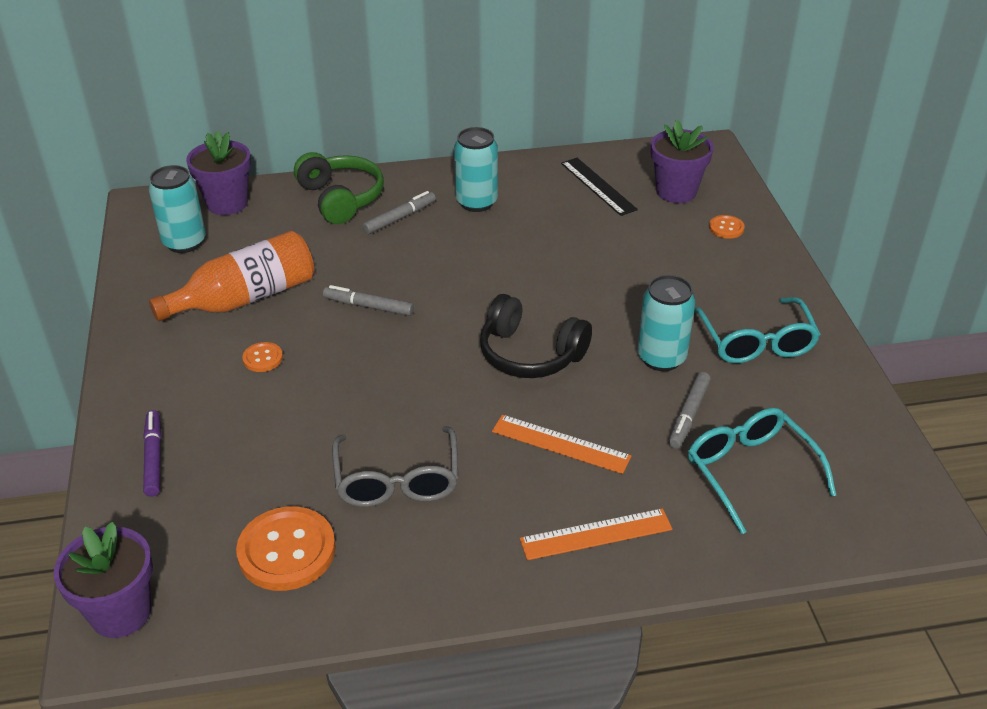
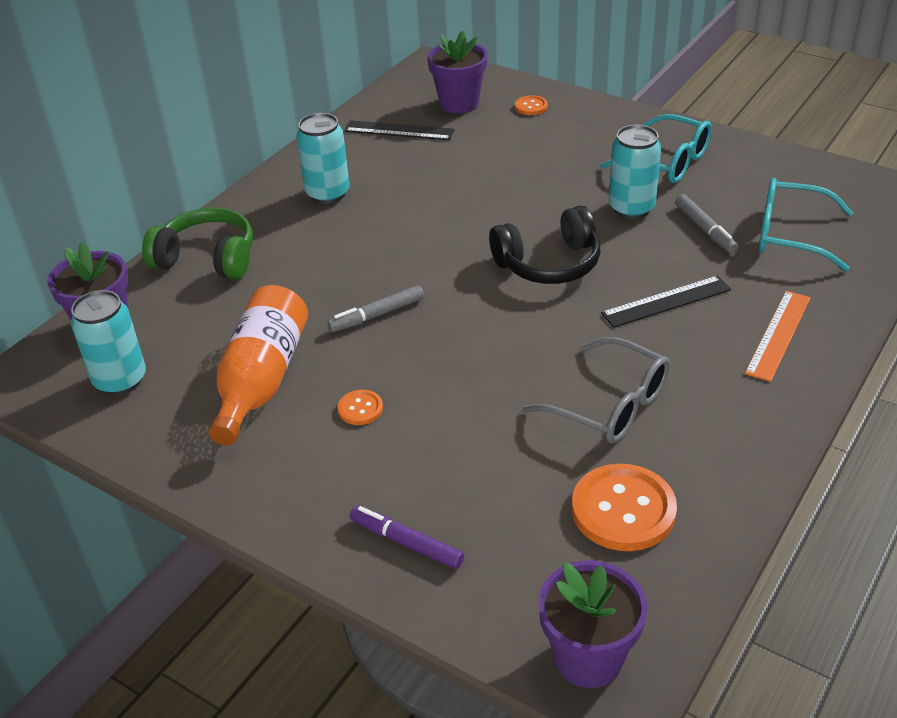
camera: 45 degrees left, 0 degrees up
grey marker [362,191,436,234] -> none
orange ruler [492,415,632,474] -> black ruler [601,276,731,328]

